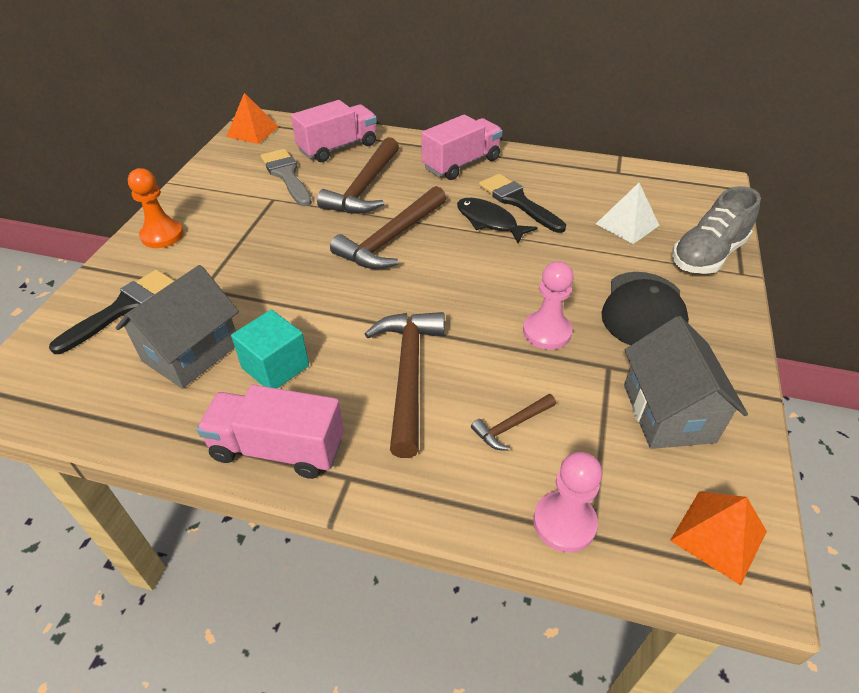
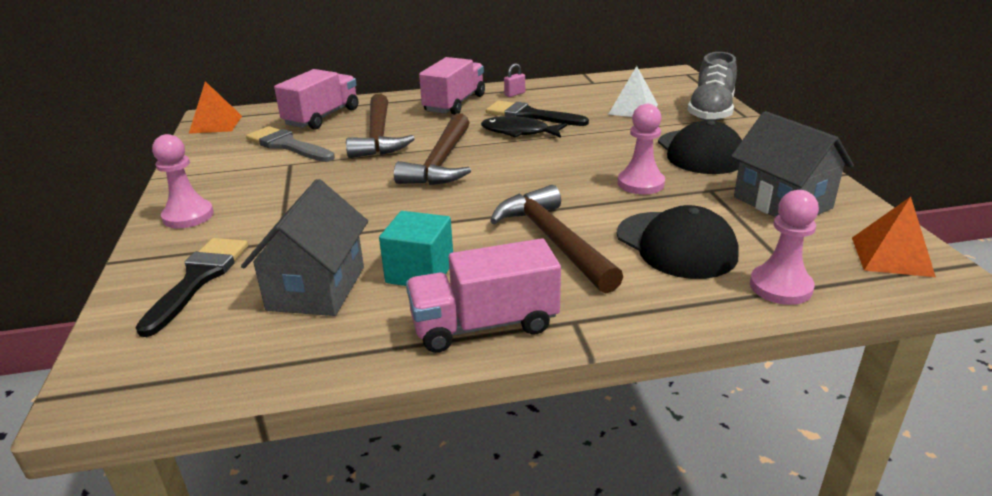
camera: 25 degrees left, 15 degrees down
orange pawn [128,168,184,248] -> pink pawn [152,134,214,228]
brown hammer [471,394,556,451] -> black cap [617,205,739,279]
none -> pink padlock [504,64,525,97]

